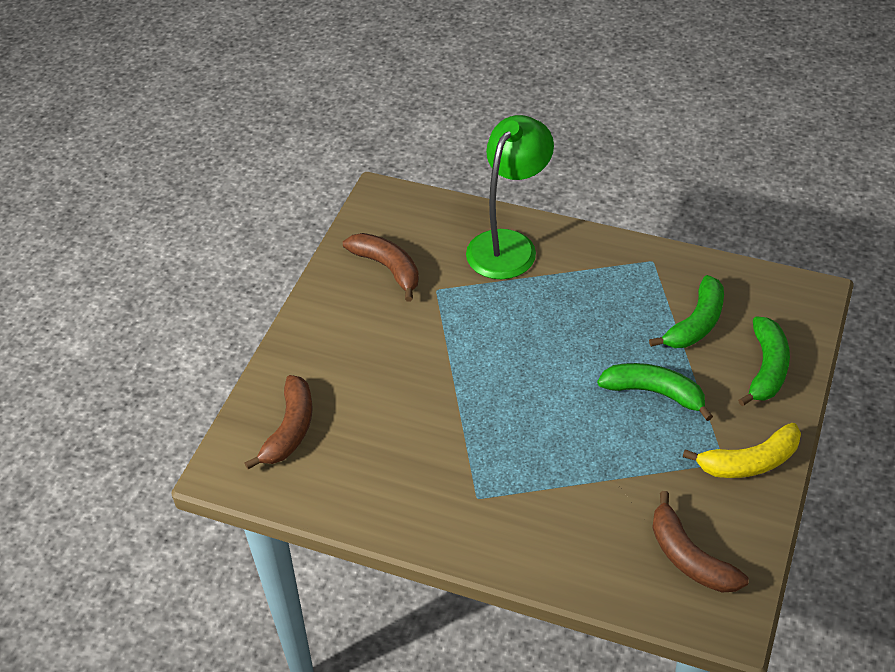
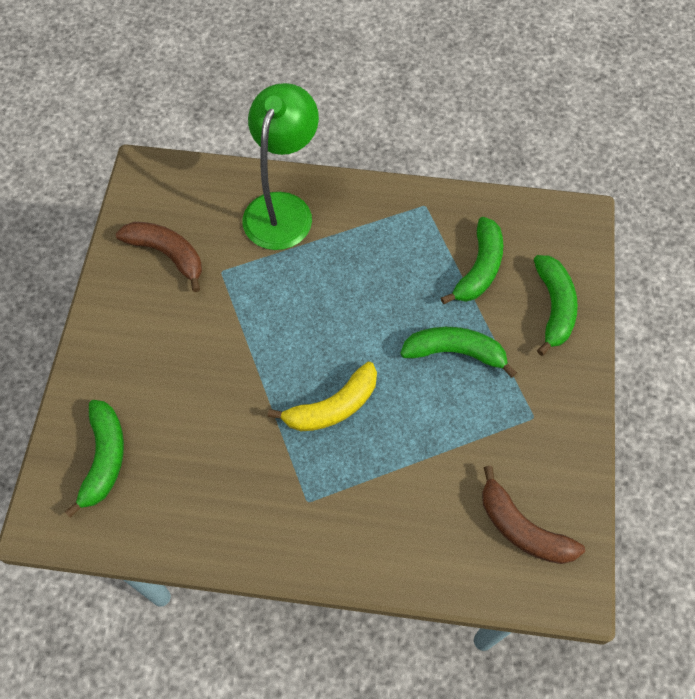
camera: 15 degrees left, 15 degrees up
brown banana [245,375,313,470] -> green banana [65,400,124,518]
yellow banana [683,423,801,478] -> yellow banana moved to [268,362,377,431]

